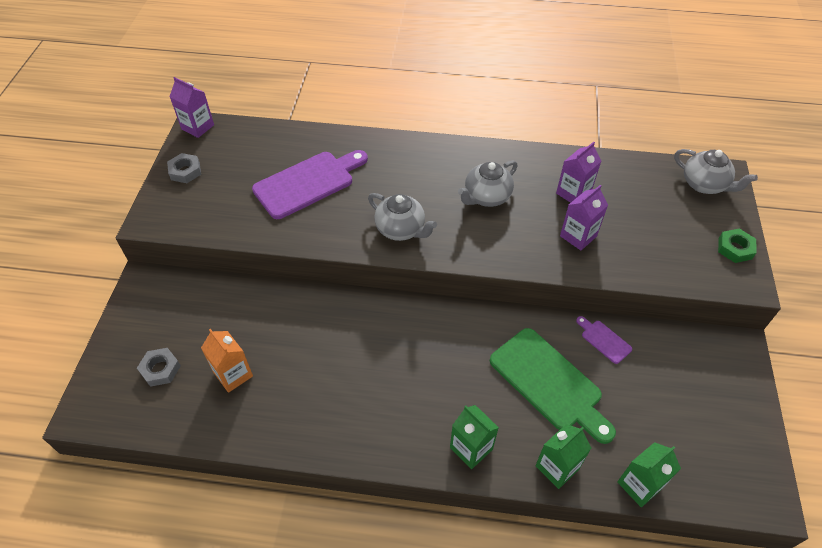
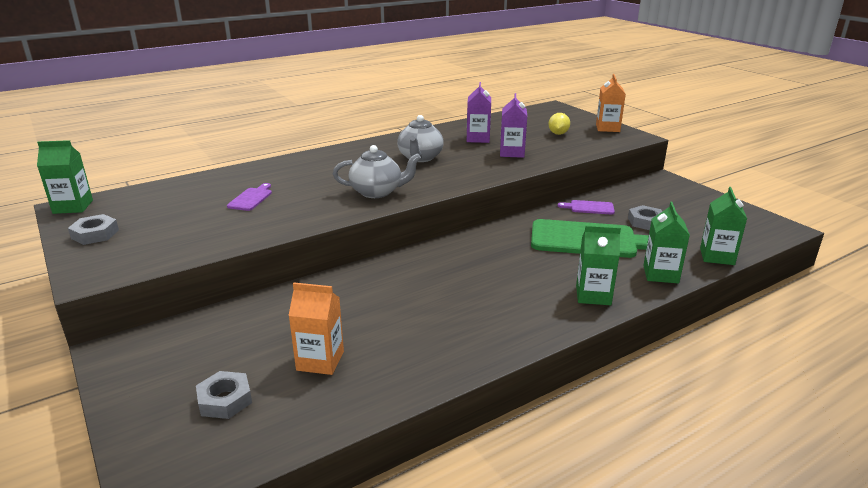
camera: 40 degrees left, 25 degrees down
purple carton [169,77,214,138] -> green carton [37,140,93,214]
purple cutting board [252,150,368,219] -> purple cutting board [227,183,272,211], size x0.45
grey teapot [674,149,758,194] -> none
green nut [718,229,757,263] -> orange carton [596,74,626,132]
none -> yellow lemon [548,113,570,135]
none -> grey nut [628,205,662,230]

